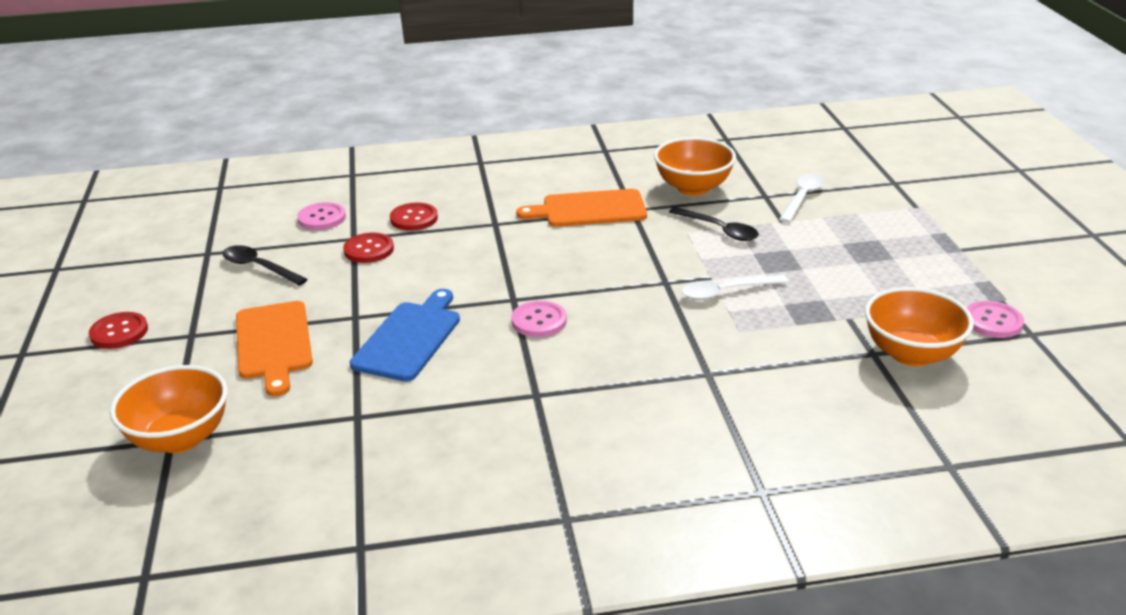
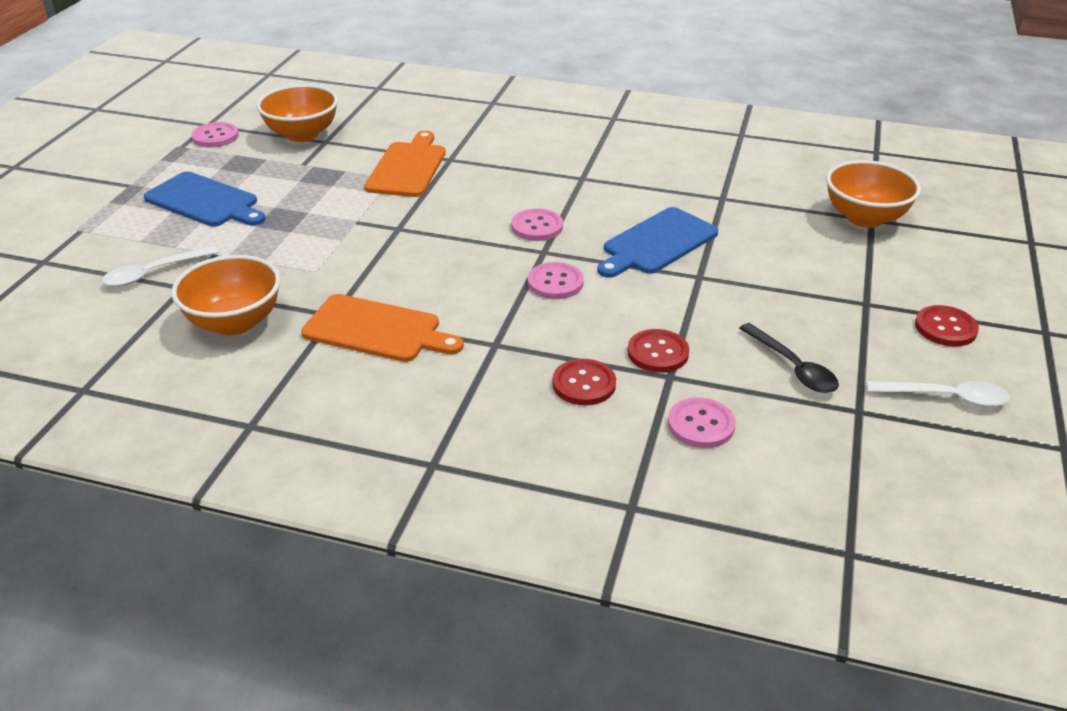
camera: 155 degrees left, 5 degrees up
orange cutting board [236,301,313,396] -> orange cutting board moved to [364,131,446,197]
black spoon [669,207,759,241] -> none
white spoon [681,275,789,300] -> white spoon moved to [866,381,1009,407]
none -> blue cutting board [144,172,266,227]
none -> pink button [528,262,584,299]

